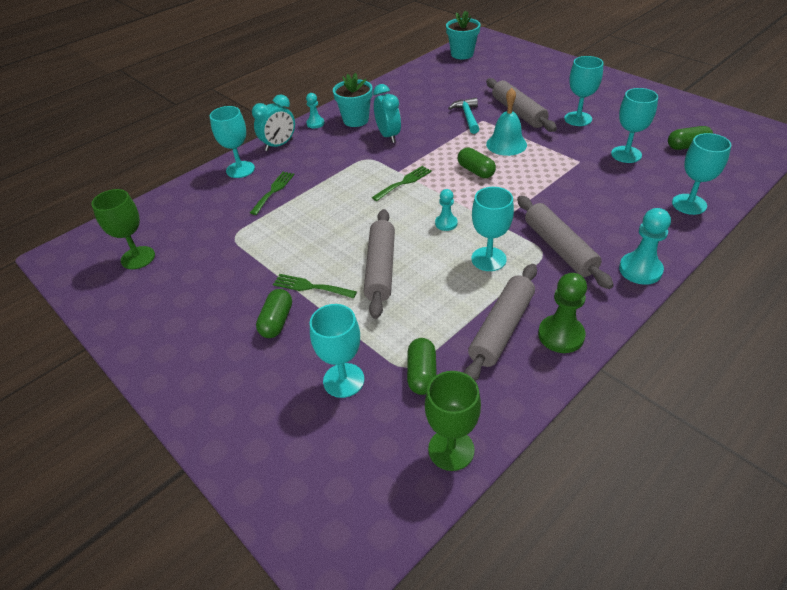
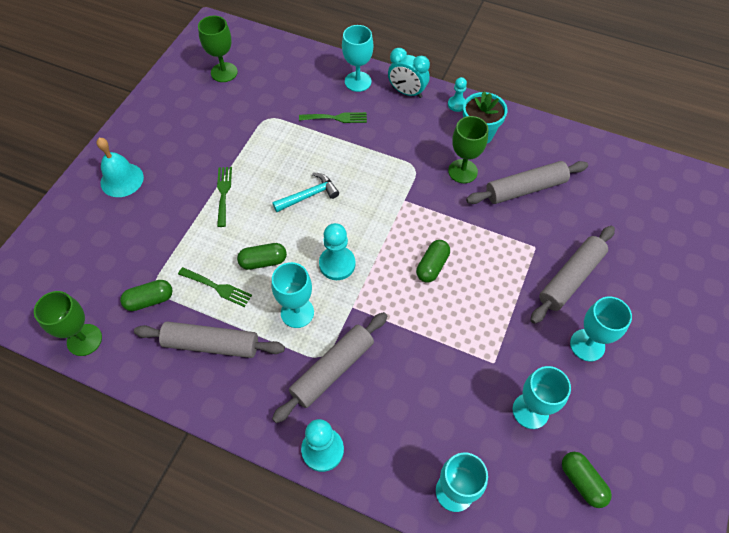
camera: 65 degrees right, 15 degrees up
green capsule [256,289,292,338] -> green capsule moved to [237,243,287,270]
turquoise goblet [310,304,364,398] -> none
grey rolling pin [364,209,395,319] -> grey rolling pin moved to [466,161,588,204]
green fork [372,166,432,201] -> green fork moved to [178,267,252,307]
turquoise clock [373,84,401,143] -> green goblet [448,116,488,183]
turquoise pawn [435,189,458,231] -> turquoise pawn [319,223,356,280], size x1.65
turquoise flower pot [446,11,481,59] -> none
turquoise hammer [448,98,479,134] -> turquoise hammer moved to [272,173,339,212]
turquoise bell [486,88,527,156] -> turquoise bell moved to [97,138,144,197]
green pawn [538,273,587,353] -> none

